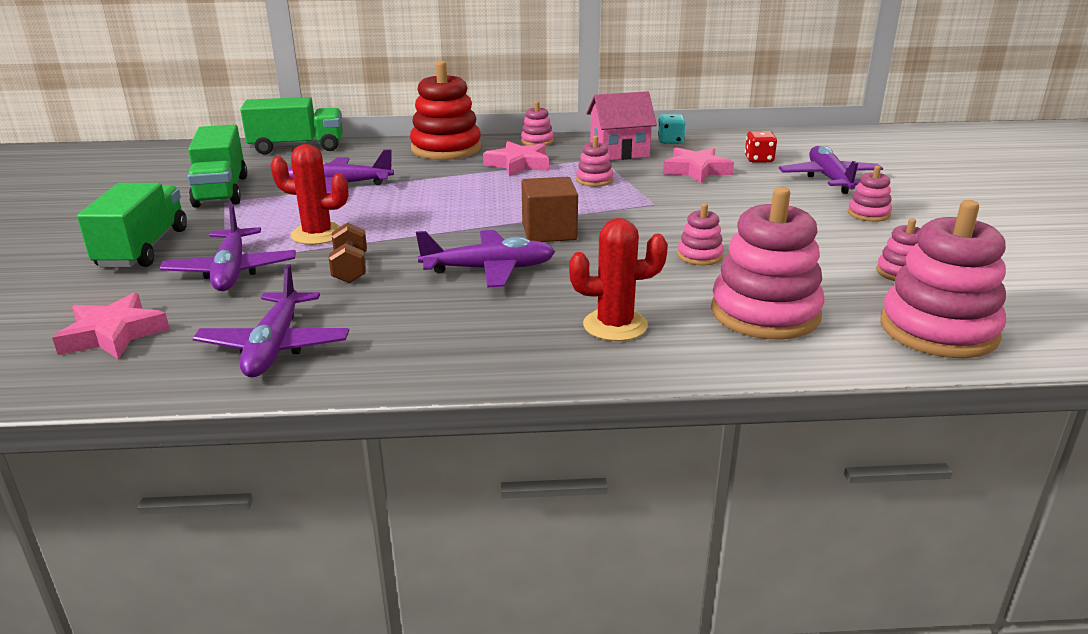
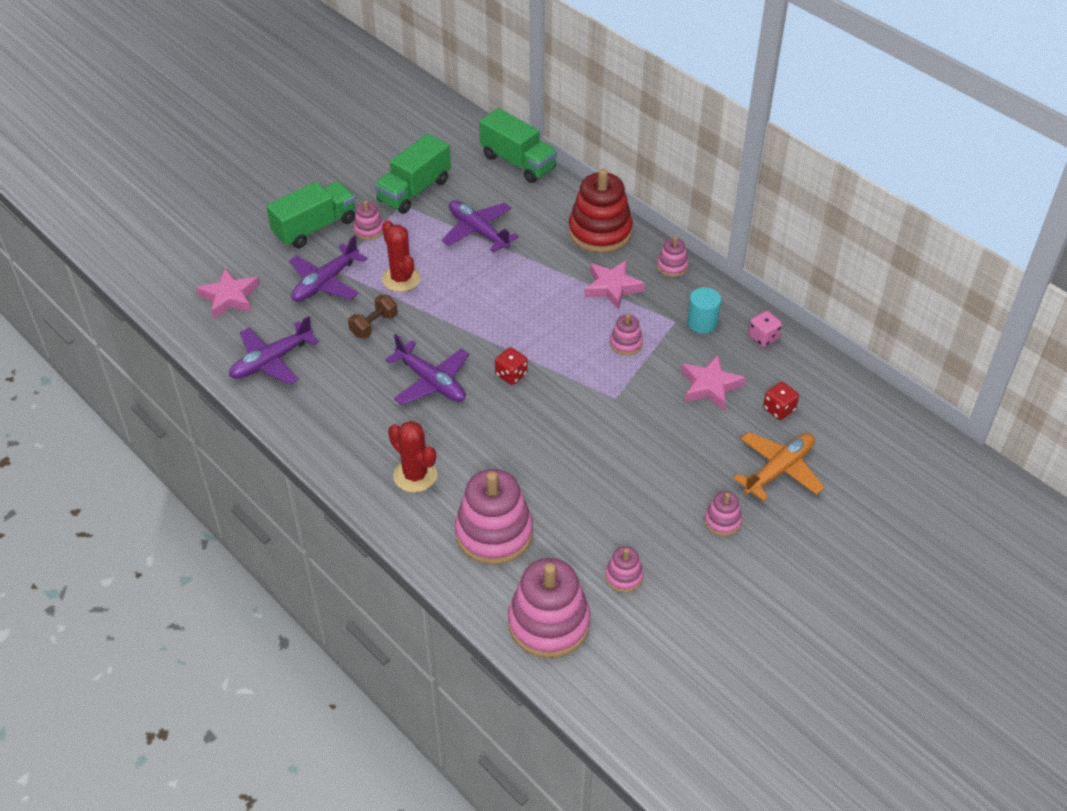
camera: 50 degrees right, 20 degrees up
brown cube [522,177,578,242] -> red dice [495,347,527,385]
pink house [586,91,657,160] -> turquoise cylinder [687,287,721,334]
turquoise dice [658,114,685,144] -> pink dice [748,311,782,347]
pink stacking toy [677,203,724,265] -> pink stacking toy moved to [353,200,384,240]
purple plane [779,146,883,194] -> orange plane [733,432,825,501]

